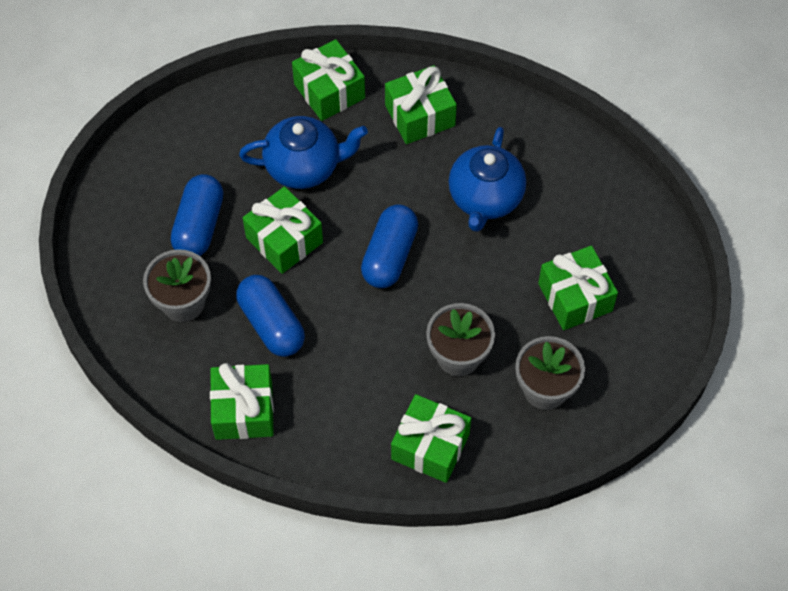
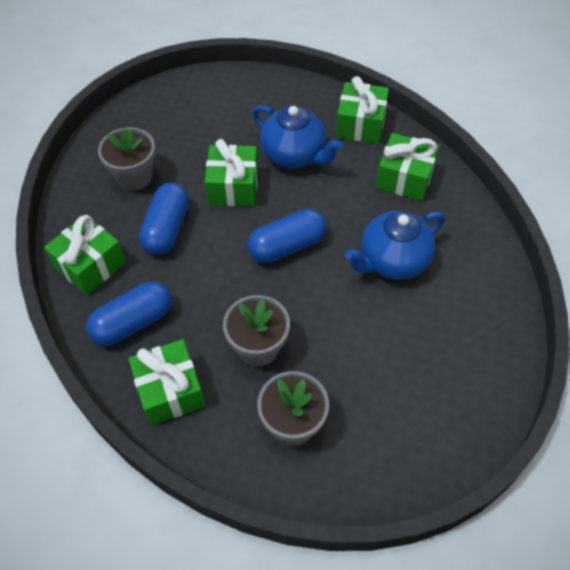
camera: 45 degrees right, 5 degrees down
blue capsule [171,174,224,256] -> blue capsule moved to [86,281,172,346]
green gift [538,246,618,330] -> none

